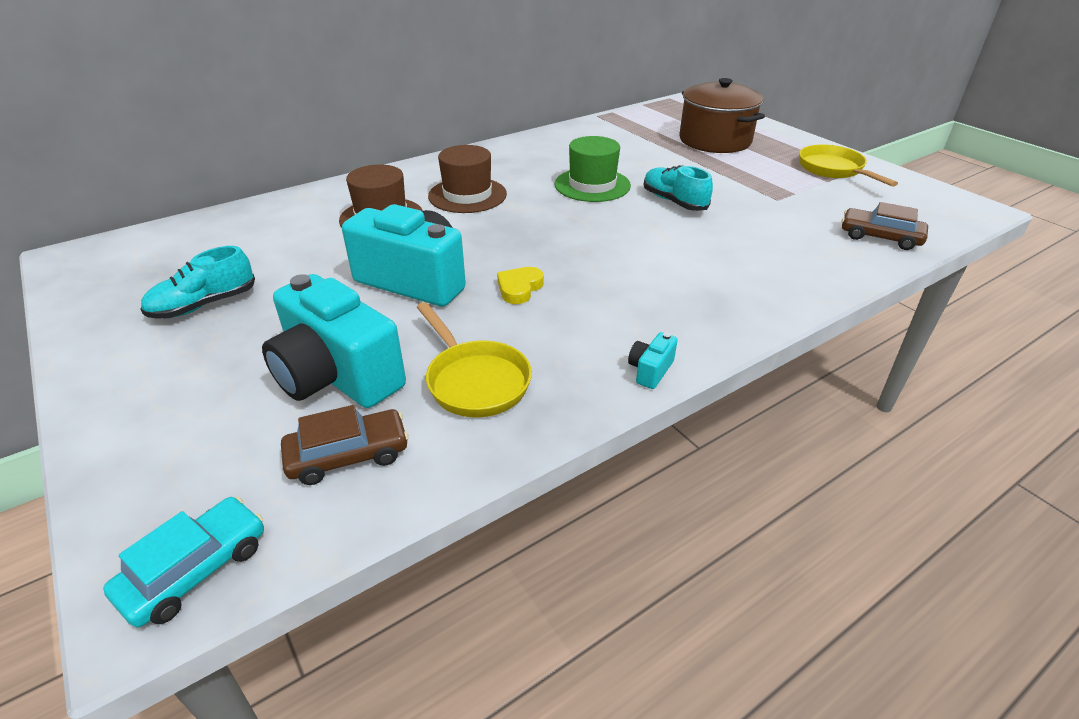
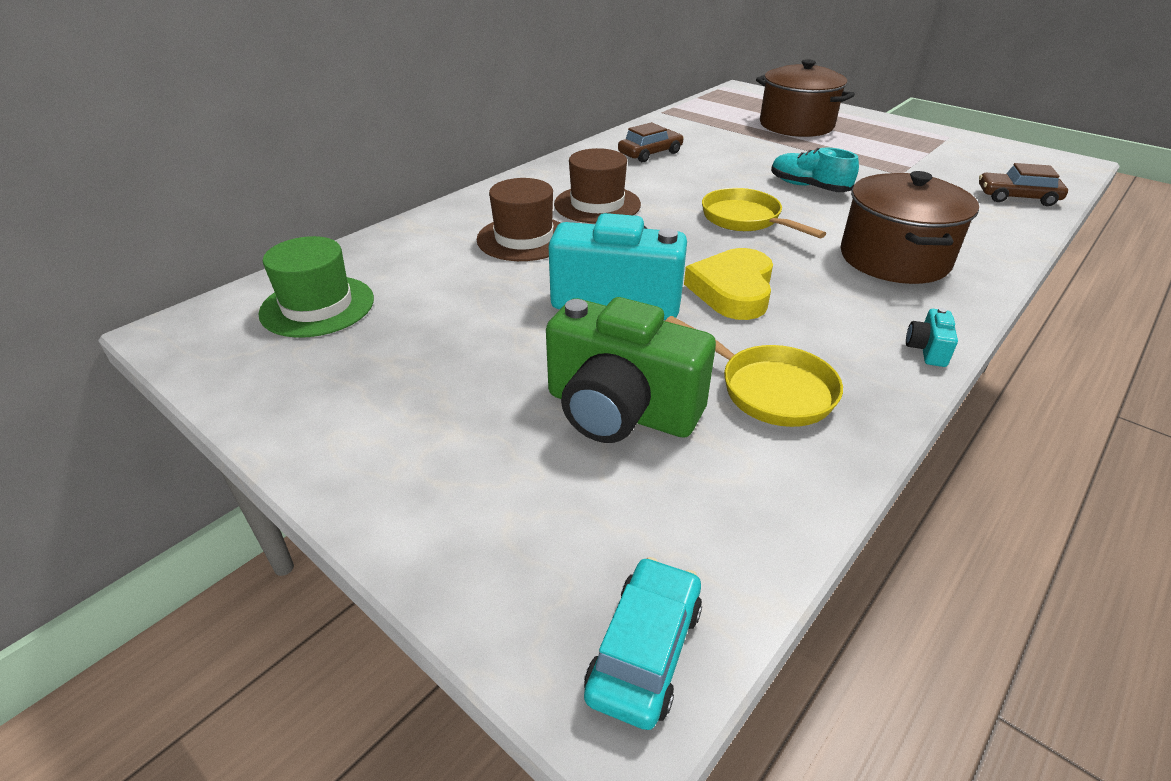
camera: 15 degrees left, 0 degrees up
turquoise shoe [141,246,255,319] -> none
turquoise camera [262,274,406,408] -> green camera [546,297,716,443]
brown car [281,405,409,485] -> brown car moved to [618,122,684,162]
yellow heart [497,267,544,304] -> yellow heart [684,248,773,320], size x1.75
green hat [555,136,631,202] -> green hat moved to [258,236,374,338]
yellow pan [799,145,898,187] -> yellow pan moved to [702,188,826,238]
none -> brown pot [841,171,979,284]

